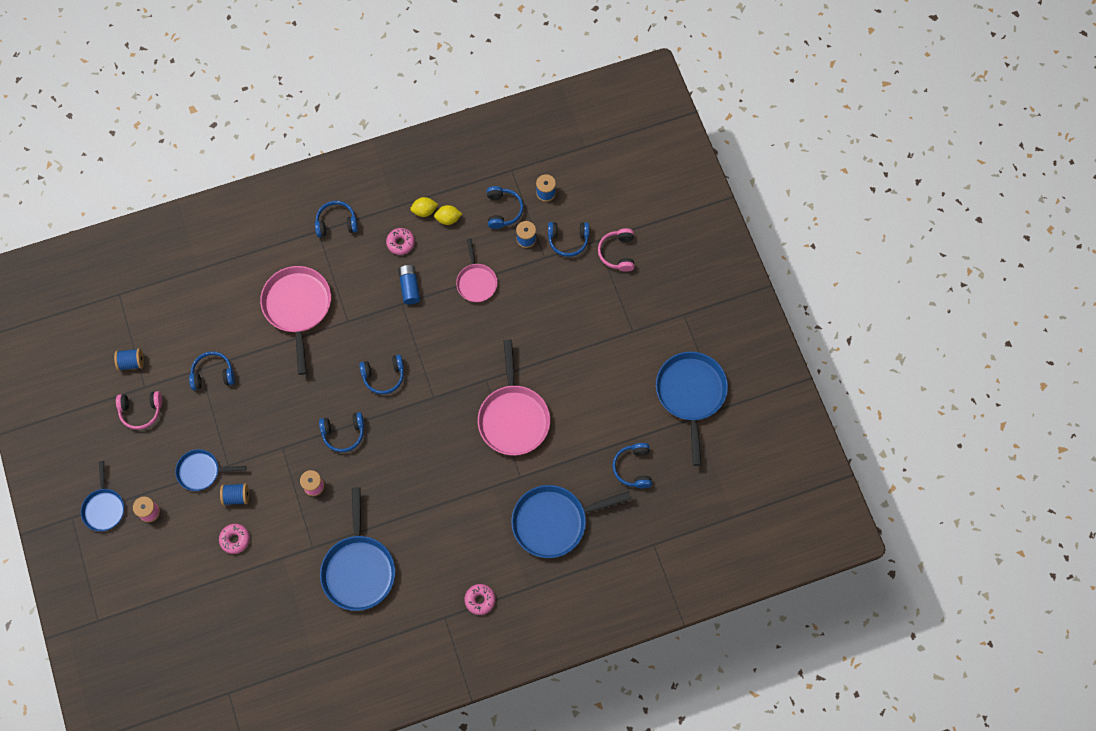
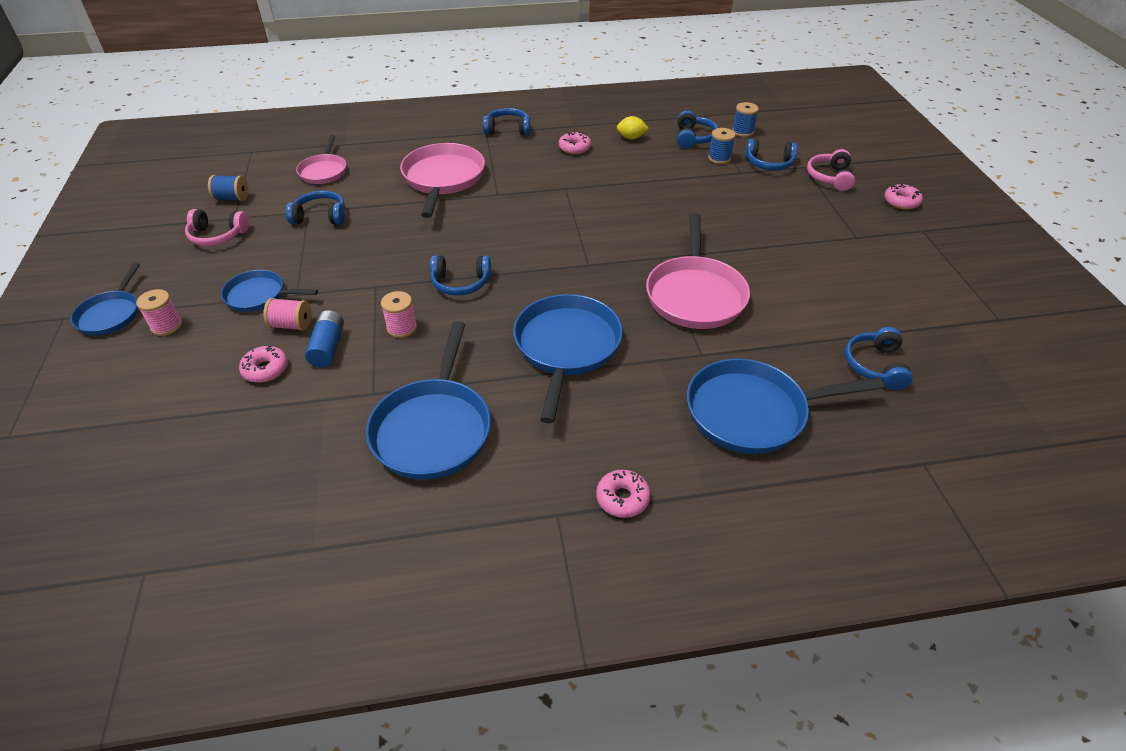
camera: 10 degrees right, 25 degrees down
blue spool [220,483,249,505] -> pink spool [263,298,311,331]
blue headphones [359,355,404,394] -> none
blue battery [398,265,420,305] -> blue battery moved to [305,310,344,368]
yellow lemon [410,197,438,217] -> none
pink pan [456,238,498,302] -> pink pan moved to [296,135,346,184]
blue pan [656,352,728,466] -> blue pan moved to [513,294,623,424]
none -> pink donut [884,184,923,210]

